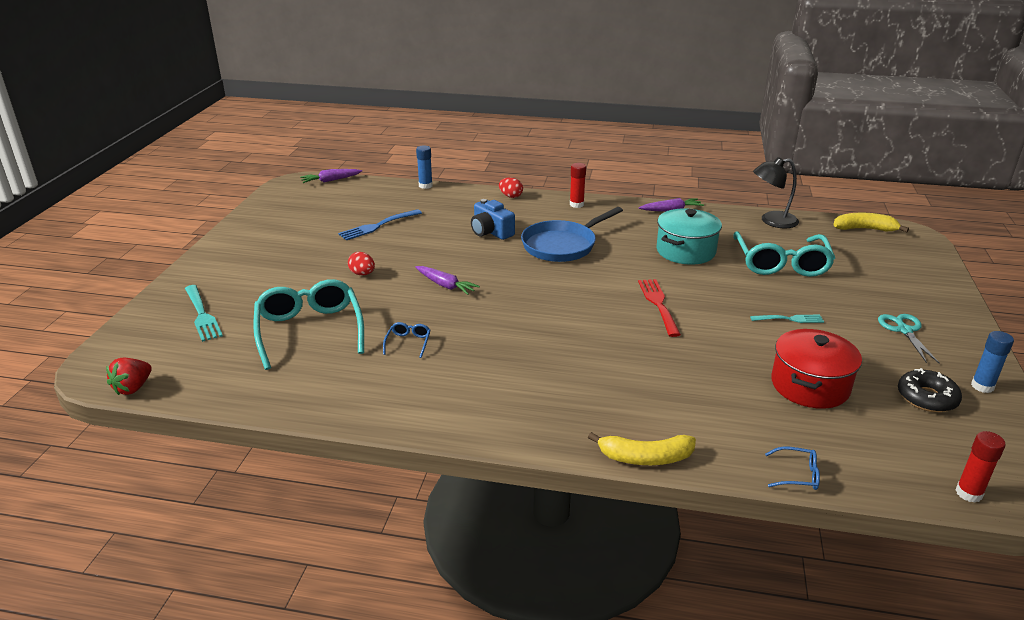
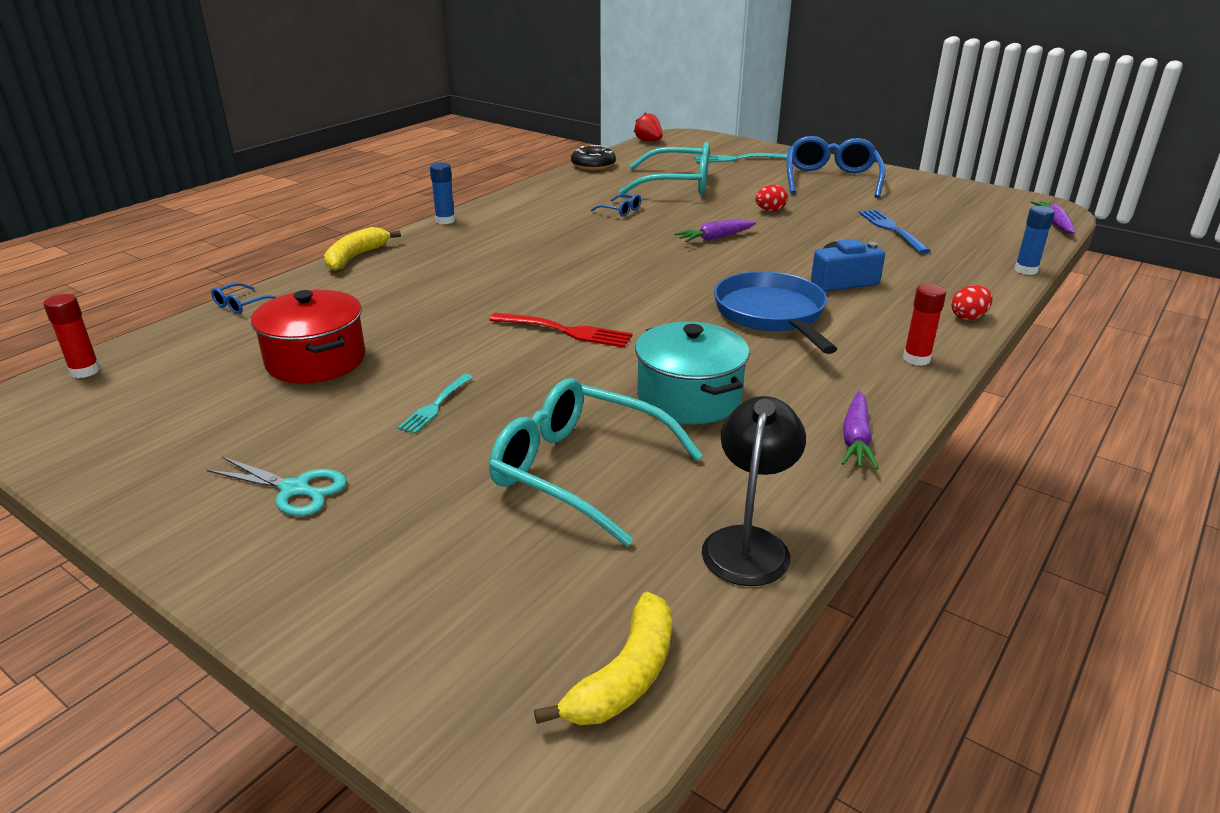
camera: 115 degrees right, 0 degrees up
black donut [898,368,962,412] -> black donut moved to [571,145,616,170]
blue glue stick [971,331,1014,393] -> blue glue stick moved to [430,162,455,224]
none -> blue glasses [787,136,885,198]

